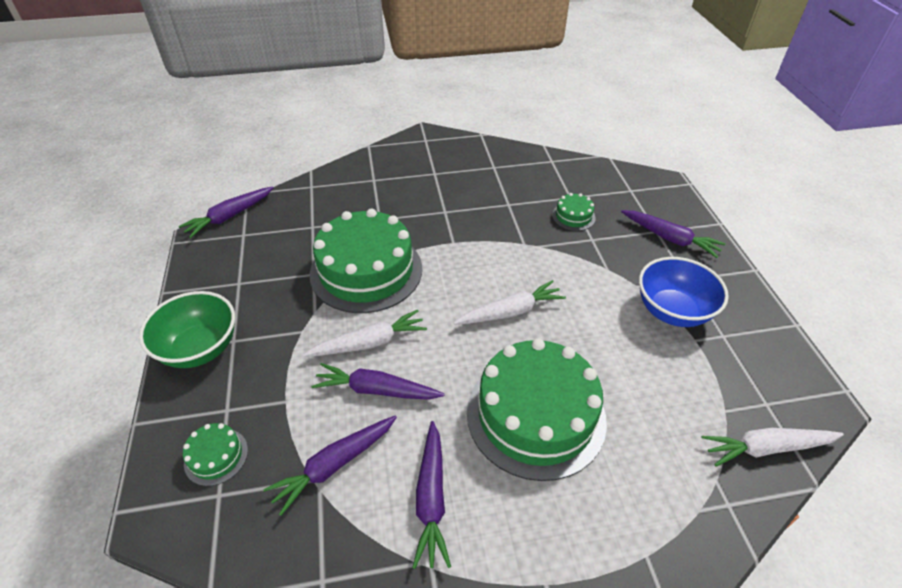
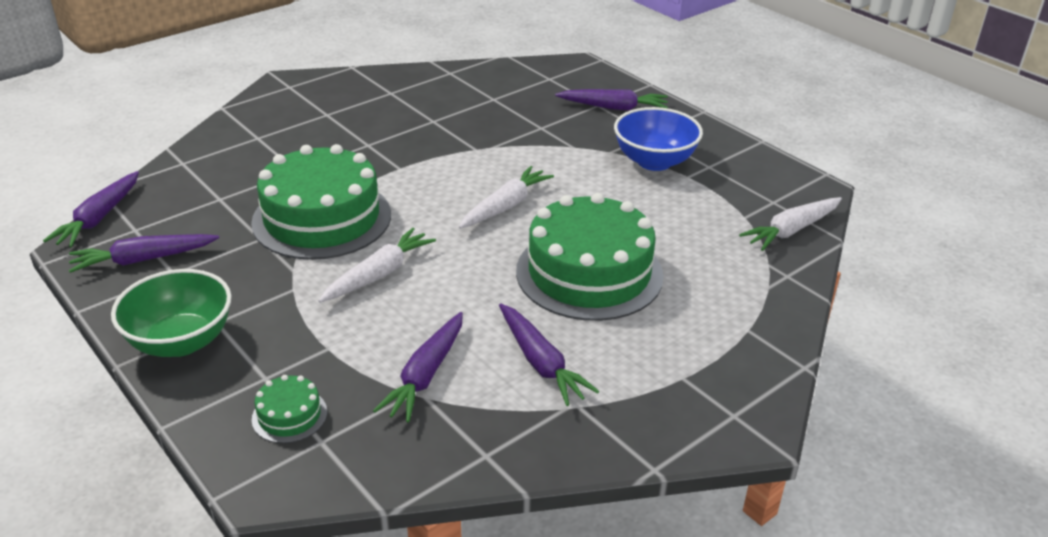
camera: 30 degrees left, 10 degrees down
purple carrot [311,363,445,400] -> purple carrot moved to [69,234,219,273]
green cake [552,193,596,231] -> none

